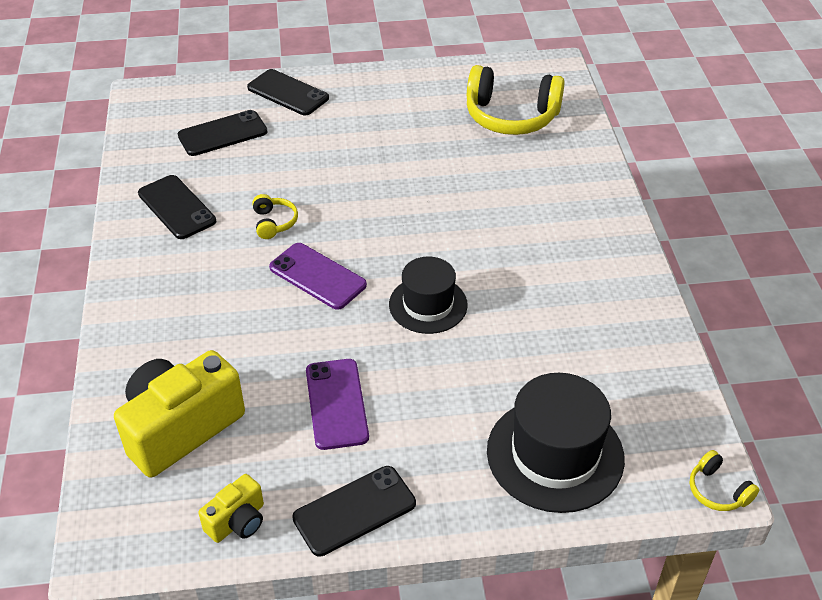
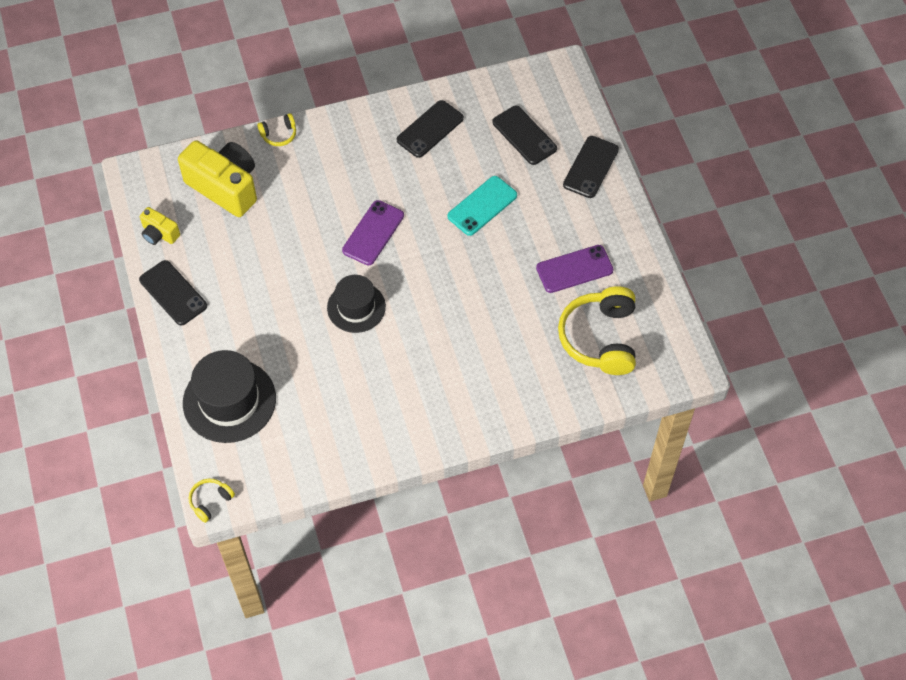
camera: 80 degrees right, 15 degrees up
yellow headphones [252,194,298,239] -> yellow headphones moved to [257,113,296,146]
purple phone [306,359,369,450] -> purple phone moved to [536,245,614,293]
none -> turquoise phone [447,176,517,236]

